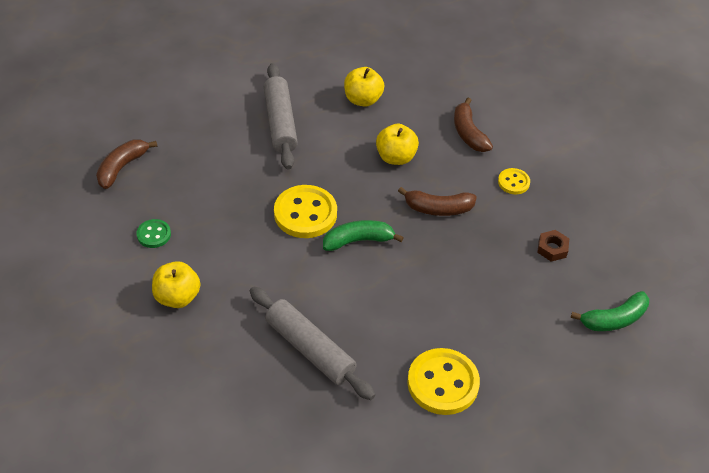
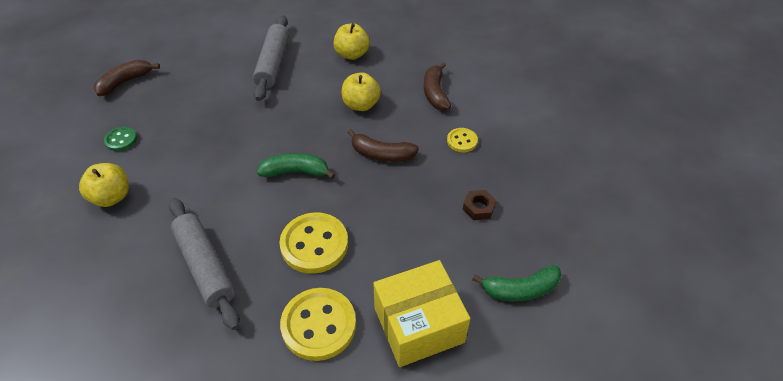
camera: 15 degrees right, 0 degrees up
yellow button [274,185,337,238] -> yellow button moved to [279,212,348,274]
none -> yellow box [373,260,470,367]

